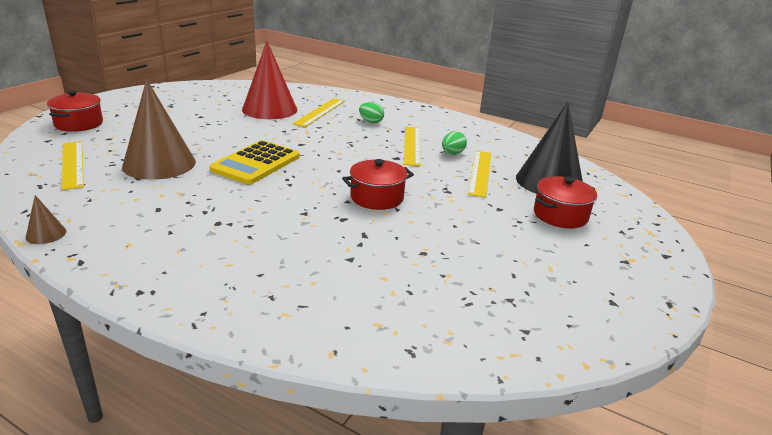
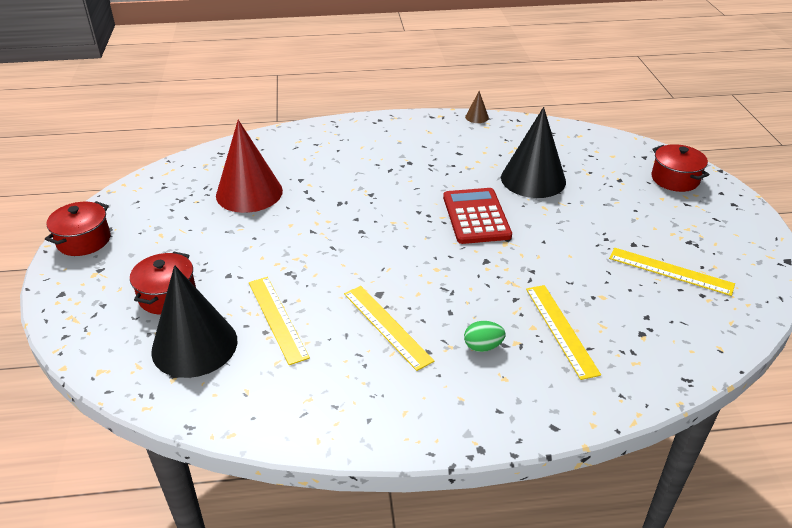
camera: 145 degrees right, 10 degrees up
yellow ruler [61,141,84,190] -> yellow ruler moved to [609,248,735,296]
brown cone [122,79,196,180] -> black cone [501,107,566,198]
yellow calculator [209,140,300,184] -> red calculator [443,188,512,244]
red cone [242,41,297,119] -> red cone moved to [216,120,283,213]
red pot [342,159,414,210] -> red pot moved to [45,201,111,256]
green egg [442,131,467,154] -> none

